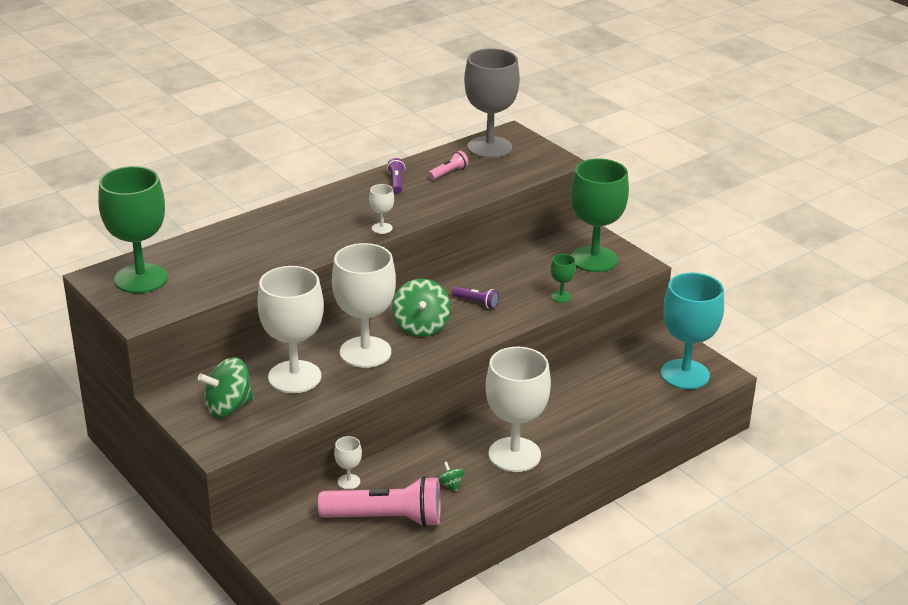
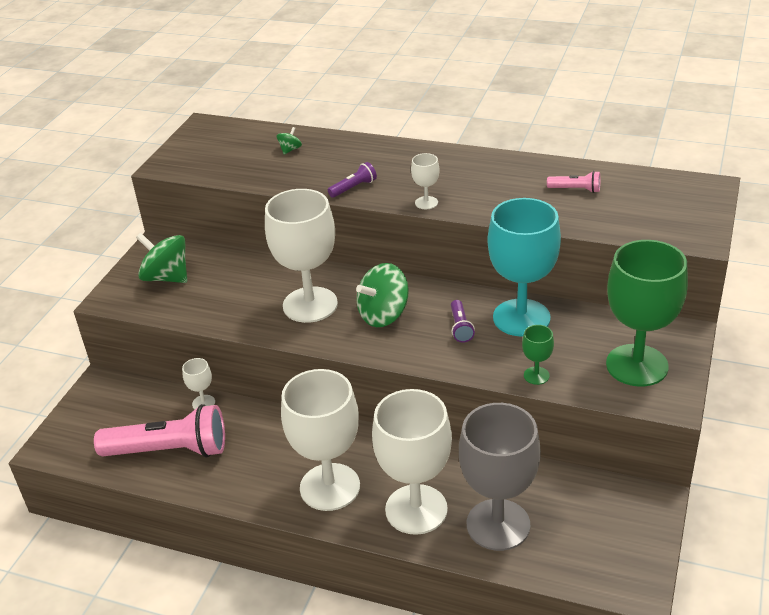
camera: 60 degrees right, 5 degrees up
green goblet [98,166,168,293] -> none
white goblet [257,266,324,393] -> white goblet moved to [372,389,452,535]
pink flashlight [318,476,441,528] -> pink flashlight turned 60 degrees counterclockwise [94,404,225,458]
purple flashlight [387,158,405,194] -> purple flashlight moved to [328,162,377,198]
green spinning top [438,461,464,492] -> green spinning top moved to [277,127,302,155]
grey goblet [464,48,520,158] -> grey goblet moved to [459,403,541,551]
turquoise goblet [661,272,724,390] -> turquoise goblet moved to [487,198,561,337]

